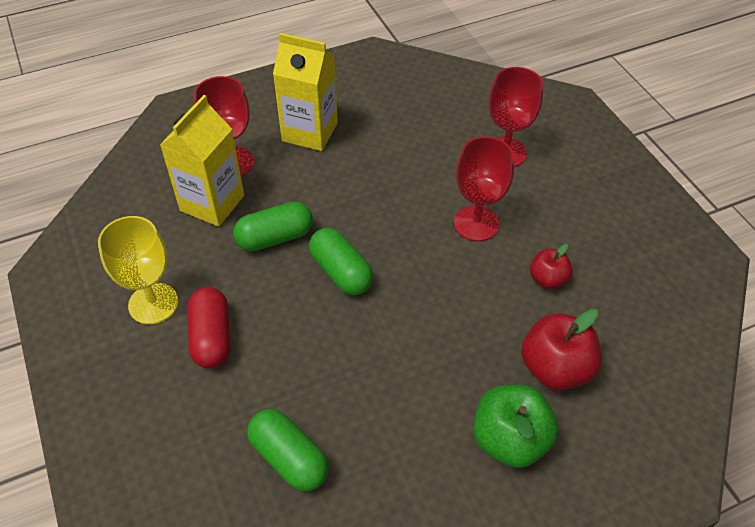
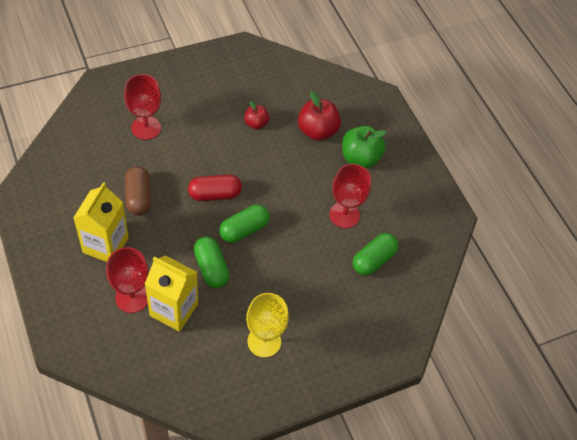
camera: 95 degrees left, 5 degrees up
red capsule [187,287,231,369] -> red capsule moved to [188,175,242,201]
red goblet [454,136,514,242] -> red goblet moved to [329,164,371,228]
none -> brown capsule [125,166,151,216]

